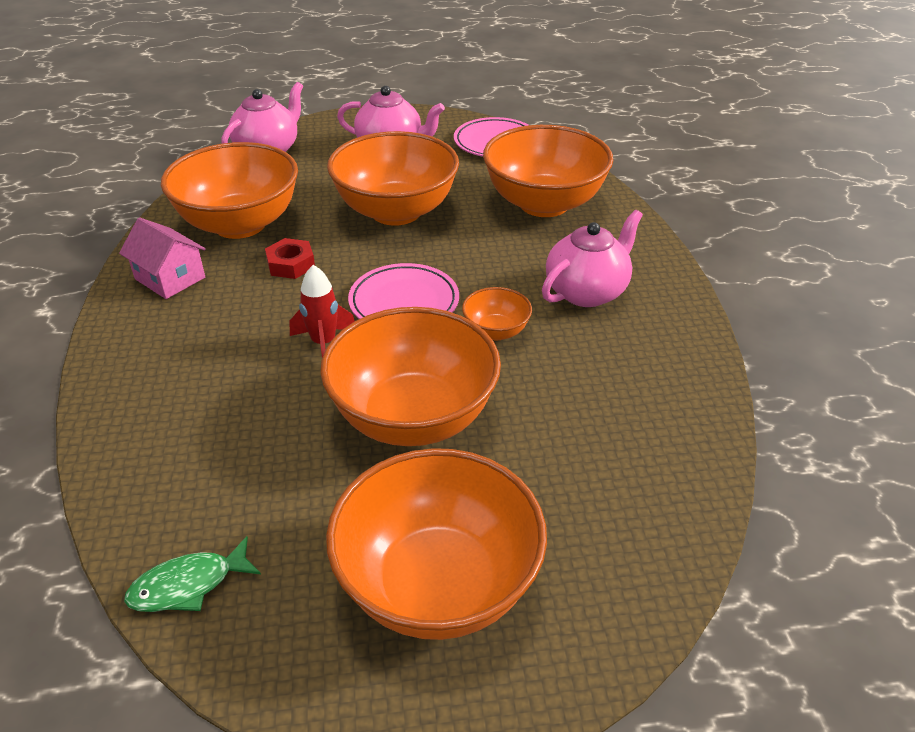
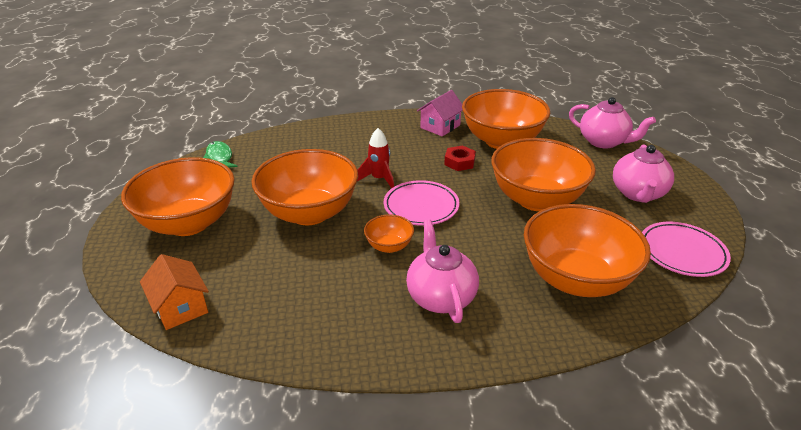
camera: 90 degrees right, 5 degrees down
pink teapot [542,210,643,307] -> pink teapot turned 150 degrees counterclockwise [406,220,479,323]
none -> orange house [140,254,209,330]

